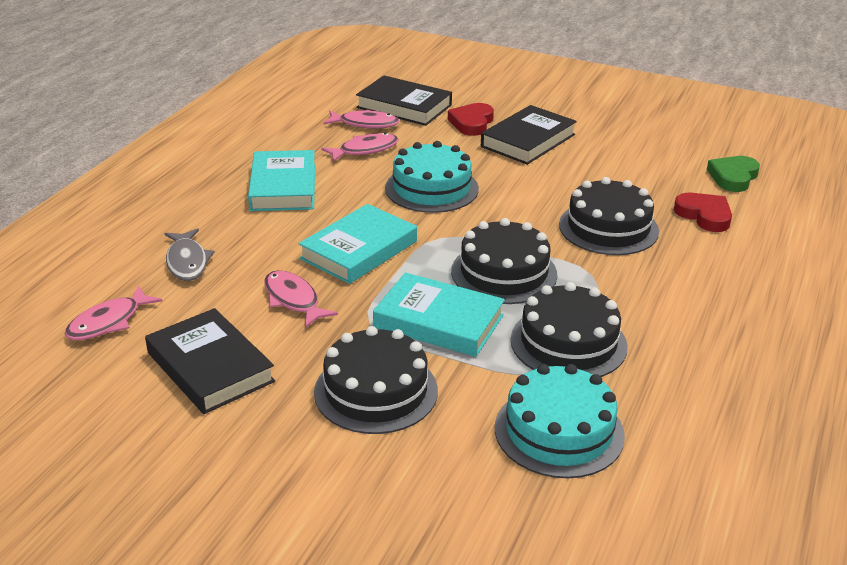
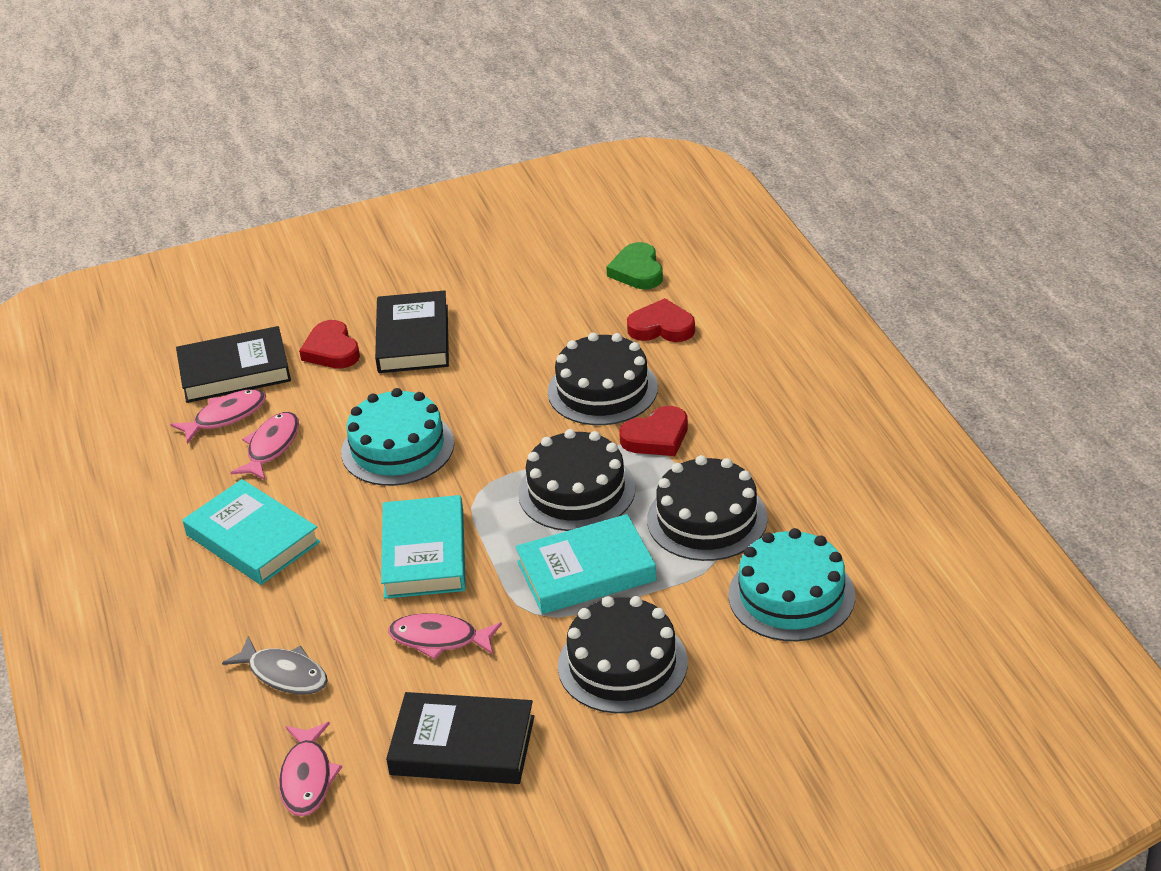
camera: 40 degrees left, 5 degrees up
none -> red heart [619,406,688,456]

